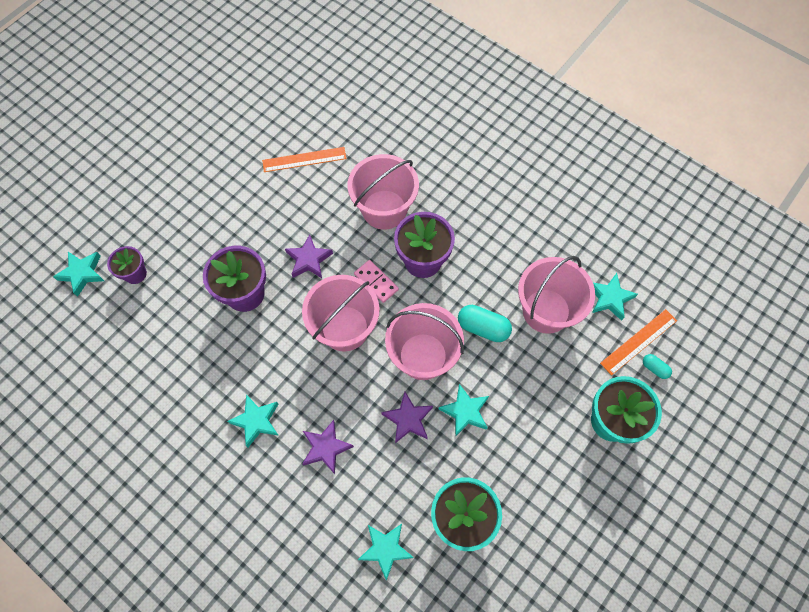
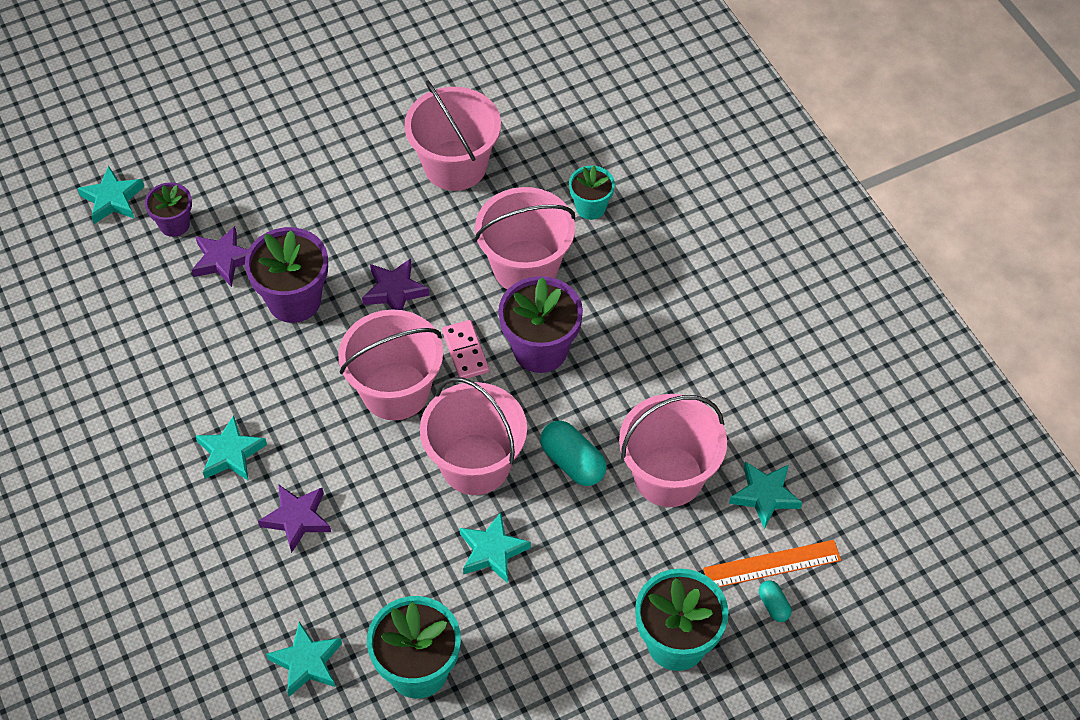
camera: 25 degrees right, 10 degrees down
orange ruler [262,147,347,172] -> pink bucket [404,80,501,191]
purple star [381,392,433,443] -> purple star moved to [192,226,248,287]
none -> turquoise flower pot [569,166,615,220]

